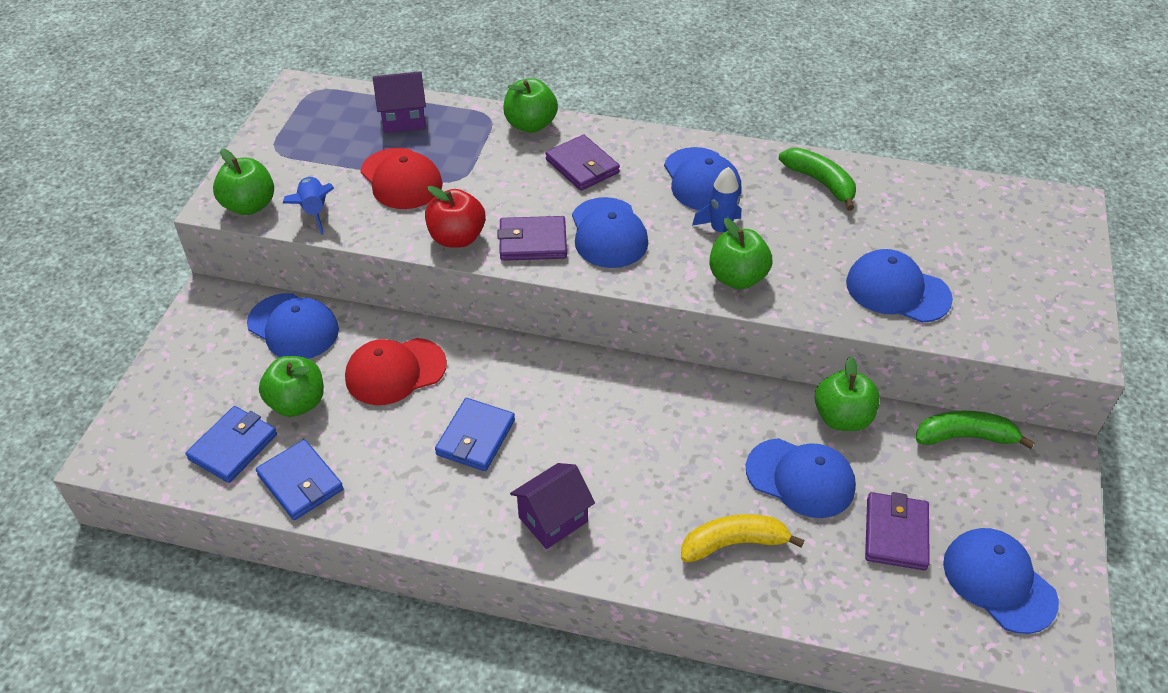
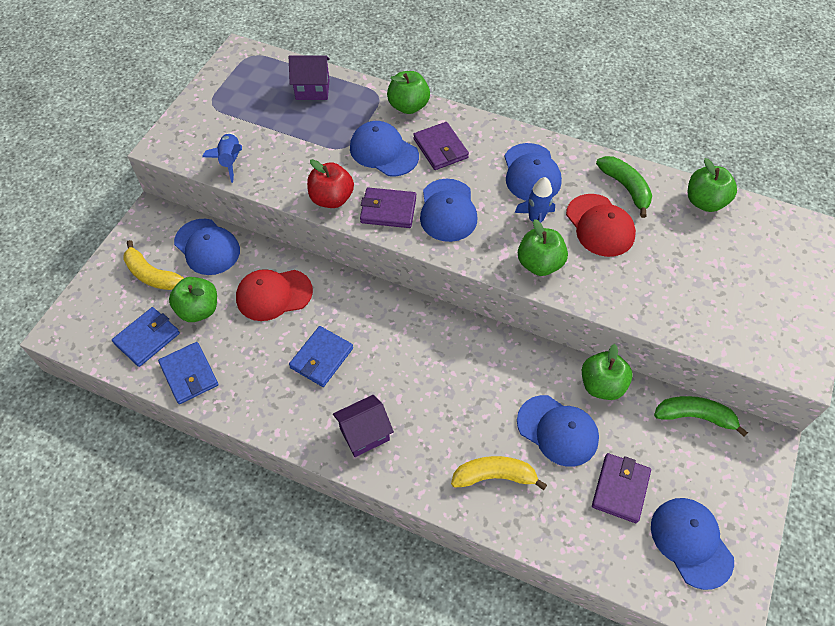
camera: 10 degrees right, 10 degrees up
green apple [213,149,274,215] -> green apple moved to [688,158,737,212]
red cap [360,148,443,209] -> red cap moved to [566,194,636,257]
blue cap [846,249,953,323] -> blue cap moved to [350,121,419,177]
none -> yellow banana [123,240,184,290]

